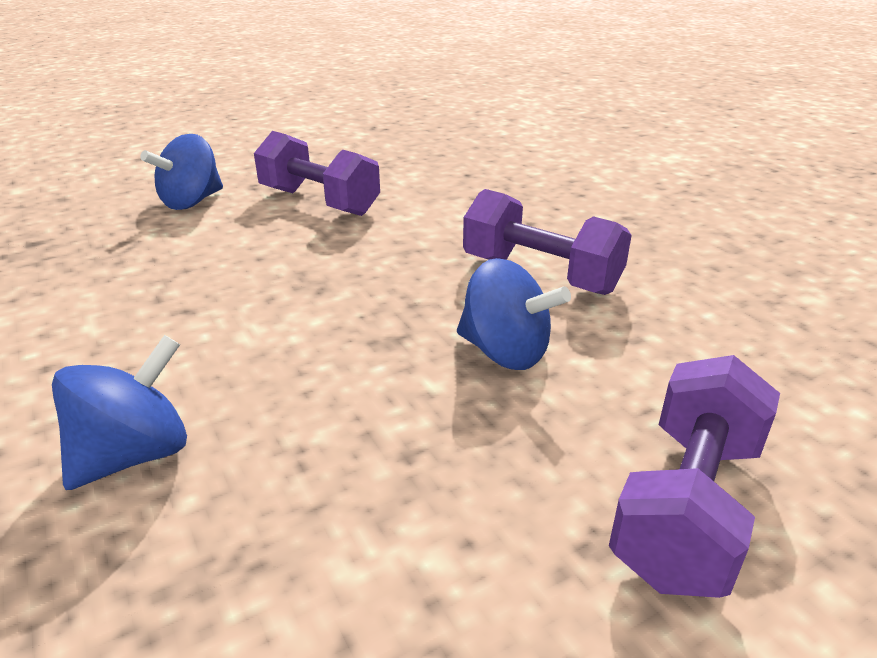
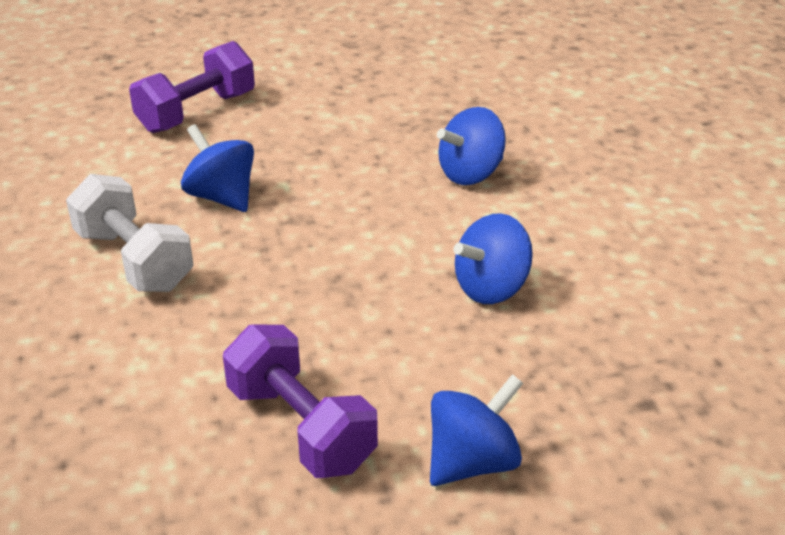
camera: 165 degrees left, 5 degrees up
purple dumbbell [463,189,632,295] -> white dumbbell [66,174,193,292]
none -> blue spinning top [453,213,533,304]

